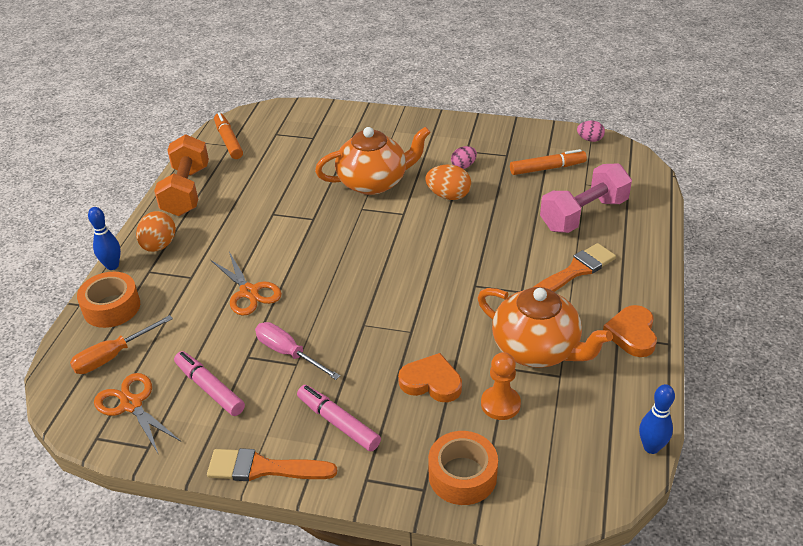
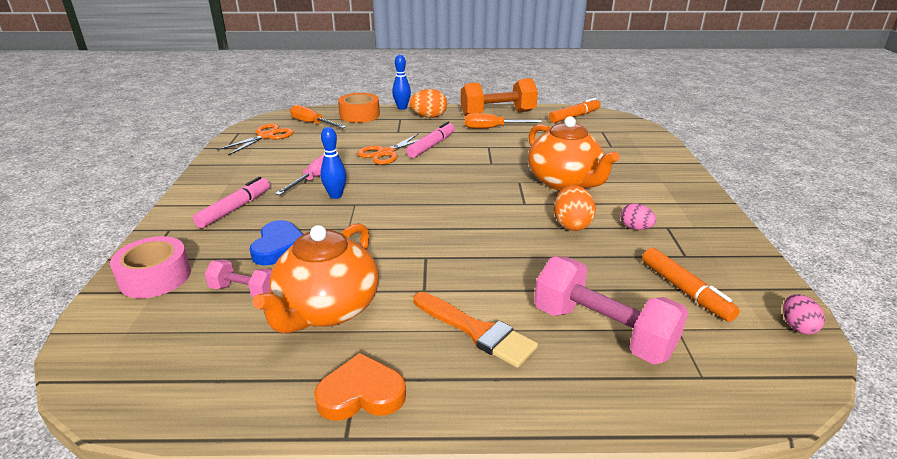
camera: 75 degrees right, 10 degrees down
pink marker [174,351,245,416] -> pink marker moved to [406,122,455,158]
orange brush [207,448,337,481] -> none
orange heart [398,353,462,402] -> blue heart [250,220,303,265]
orange tape [428,431,498,505] -> pink tape [110,236,191,298]
orange pawn [481,352,521,420] -> pink dumbbell [205,260,272,298]
blue bowling pin [639,384,675,454] -> blue bowling pin moved to [320,127,346,199]
none -> orange screwdriver [465,113,542,129]

